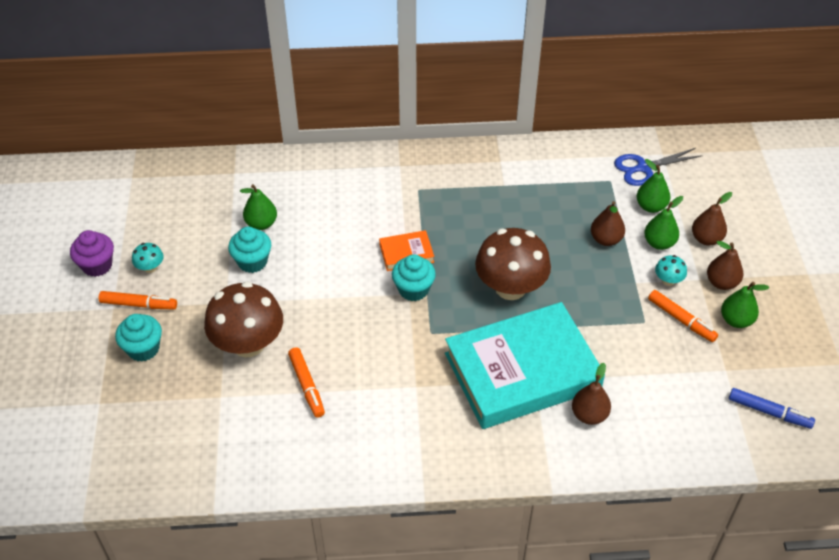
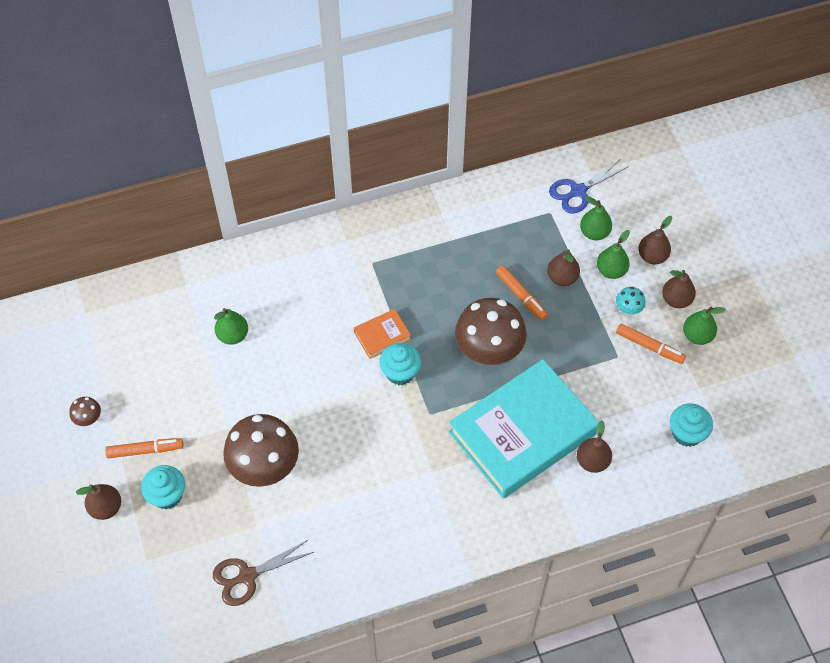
camera: 15 degrees left, 10 degrees up
purple cupcake [70,230,114,277] -> brown mushroom [69,397,101,426]
turquoise mushroom [132,243,164,273] -> none
turquoise cupcake [228,226,271,273] -> turquoise cupcake moved to [670,403,713,447]
orange marker [288,347,325,418] -> orange marker moved to [496,265,548,320]
blue marker [729,388,815,429] -> none
none -> brown pear [76,484,121,520]
none -> brown scissors [213,540,314,606]

